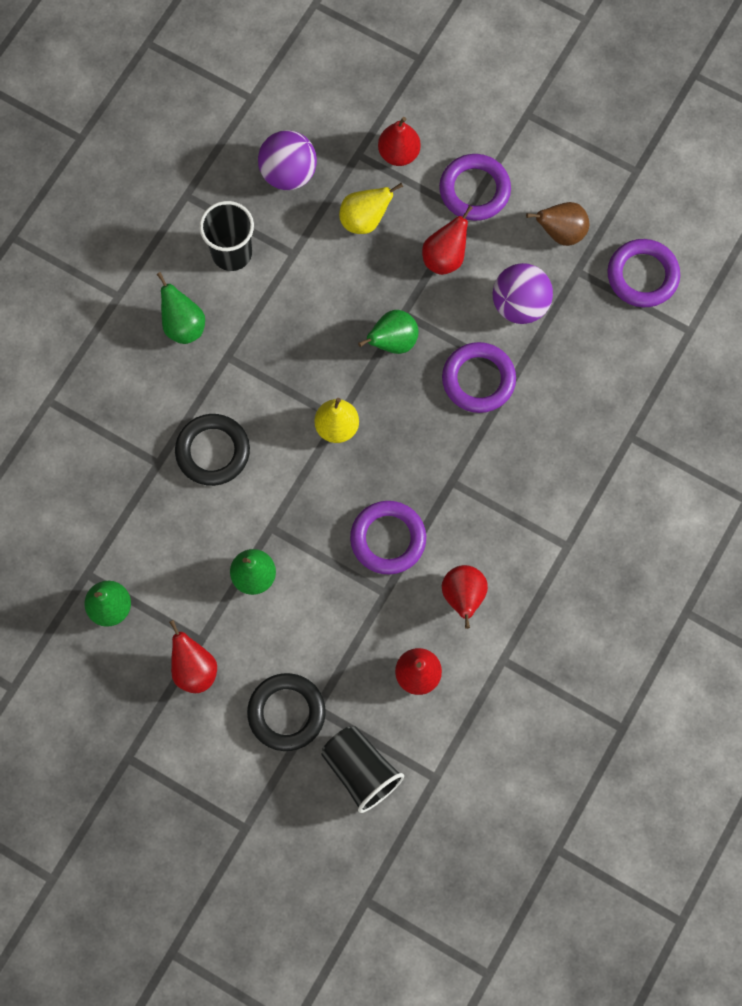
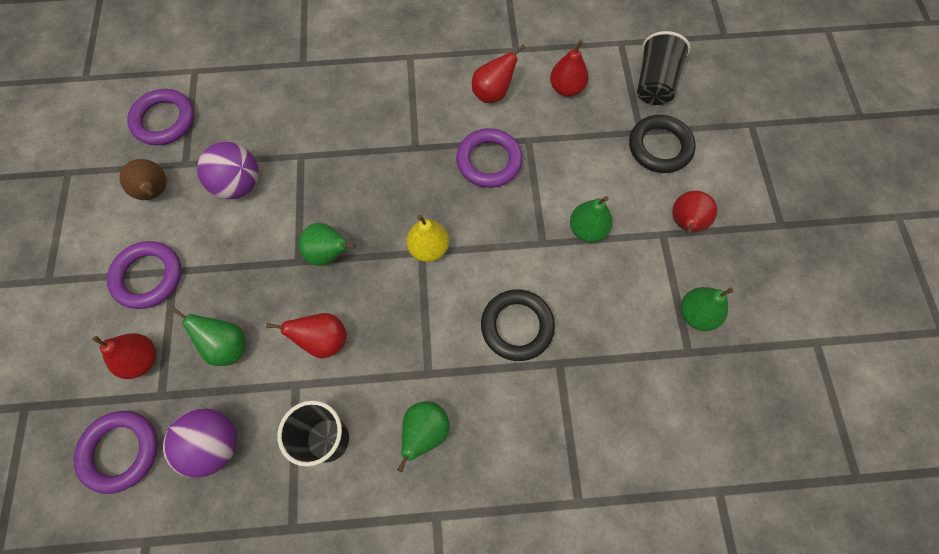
camera: 125 degrees left, 5 degrees down
yellow pear [339,183,403,234] -> green pear [171,307,246,366]
red pear [422,205,473,275] -> red pear moved to [266,313,347,359]
purple ring [442,342,516,413] -> purple ring moved to [74,411,158,494]

